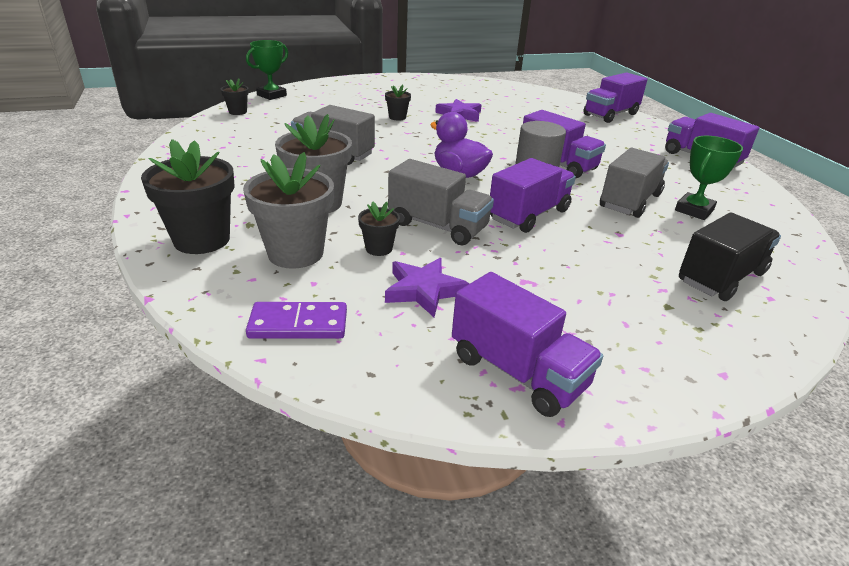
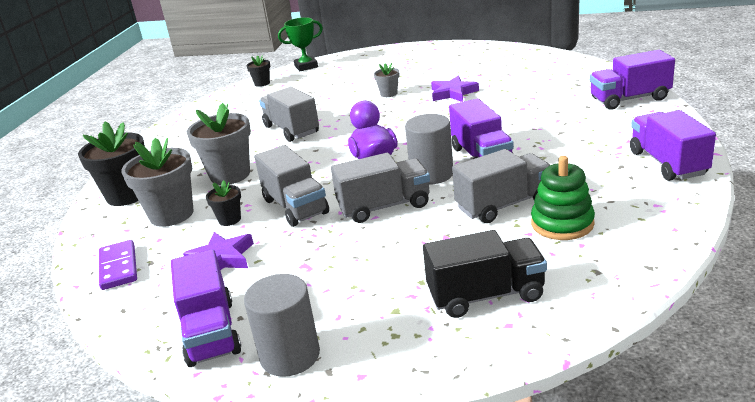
camera: 35 degrees right, 5 degrees down
purple domino [246,302,347,339] -> purple domino turned 45 degrees clockwise [99,240,137,290]
black flower pot [385,84,411,120] -> grey flower pot [374,63,399,97]
purple truck [490,158,576,233] -> grey truck [331,153,430,223]
green trophy [675,136,743,220] -> green stacking toy [531,156,595,240]
none -> grey cylinder [244,274,320,377]

